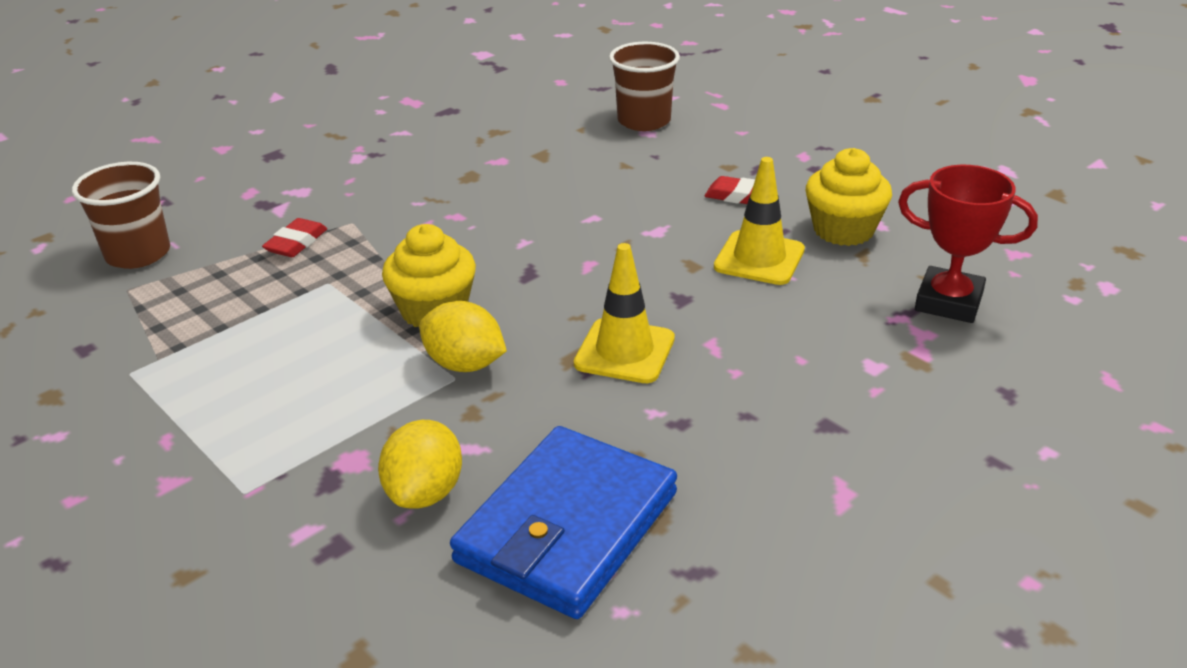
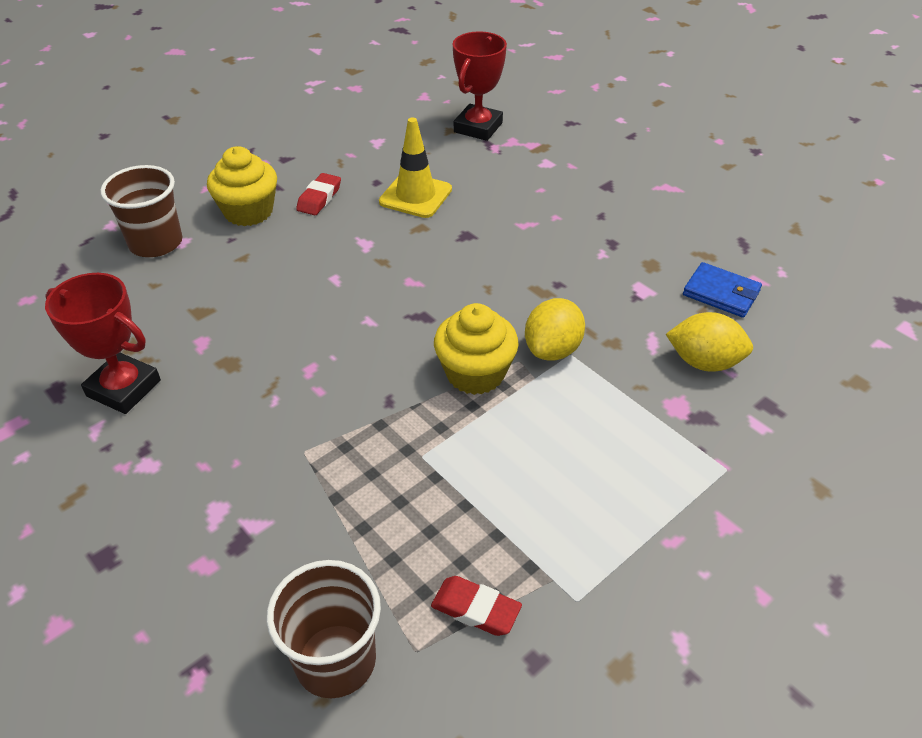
camera: 90 degrees left, 10 degrees up
red eraser [262,218,327,257] -> red eraser moved to [431,576,522,636]
blue wallet [450,426,677,619] -> blue wallet [683,262,762,318], size x0.51
yellow traffic cone [574,243,675,383] -> none
yellow cupcake [806,148,892,246] -> yellow cupcake moved to [207,146,277,226]
none -> red trophy [45,273,161,414]

